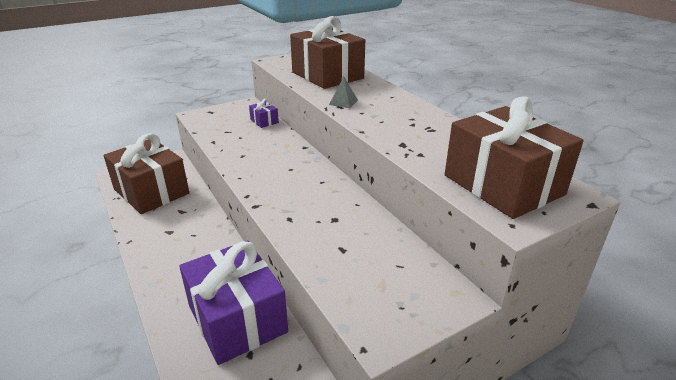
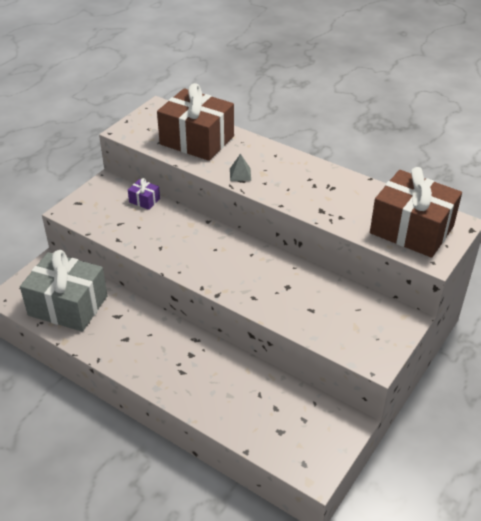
camera: 25 degrees left, 10 degrees up
brown gift [103,133,189,214] -> grey gift [20,250,108,332]
purple gift [179,240,288,365] -> none

